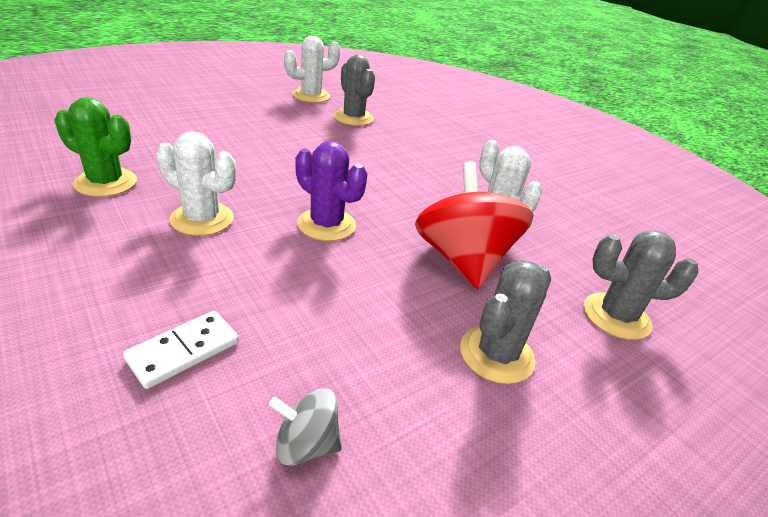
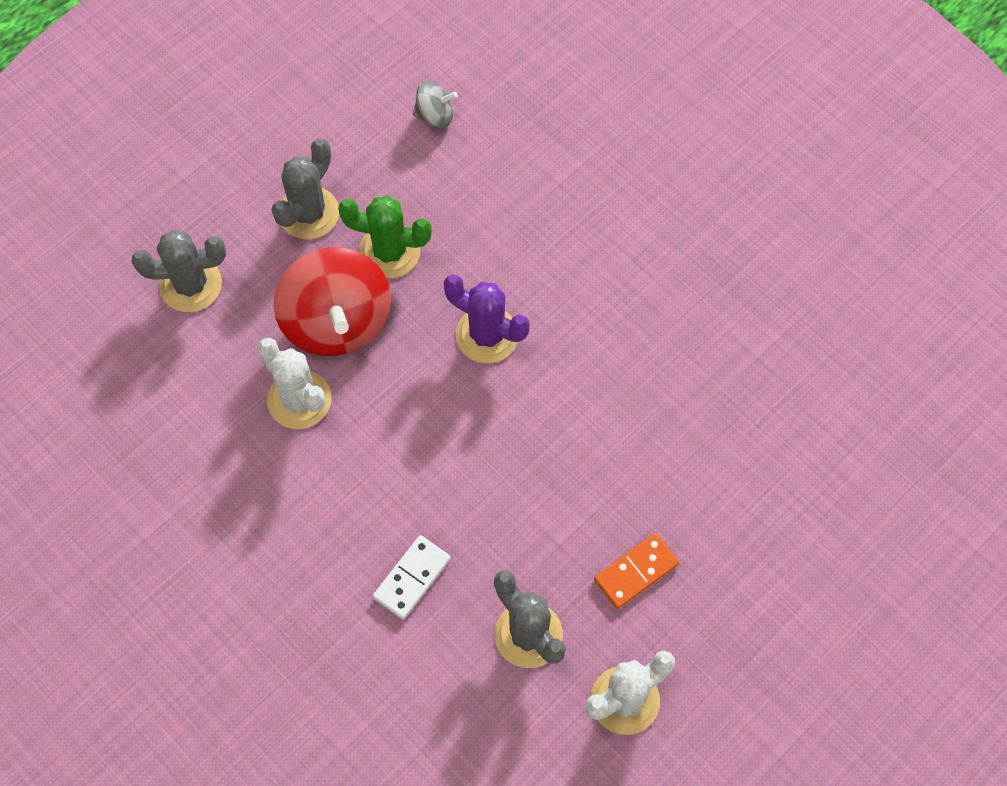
camera: 175 degrees right, 30 degrees up
green cactus [54,97,137,197] -> green cactus moved to [338,195,432,278]
white domino [123,311,239,389] -> white domino moved to [373,535,451,620]
white cactus [156,131,236,236] -> none
none -> orange domino [594,533,679,609]

